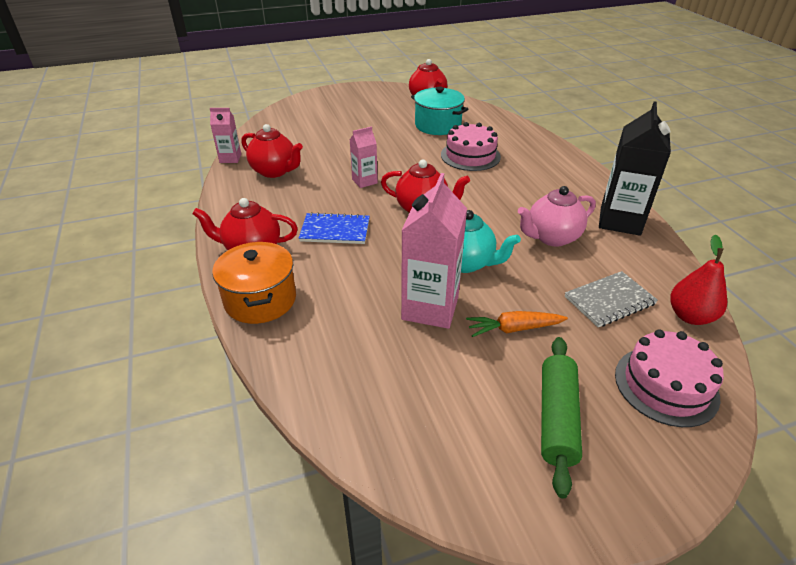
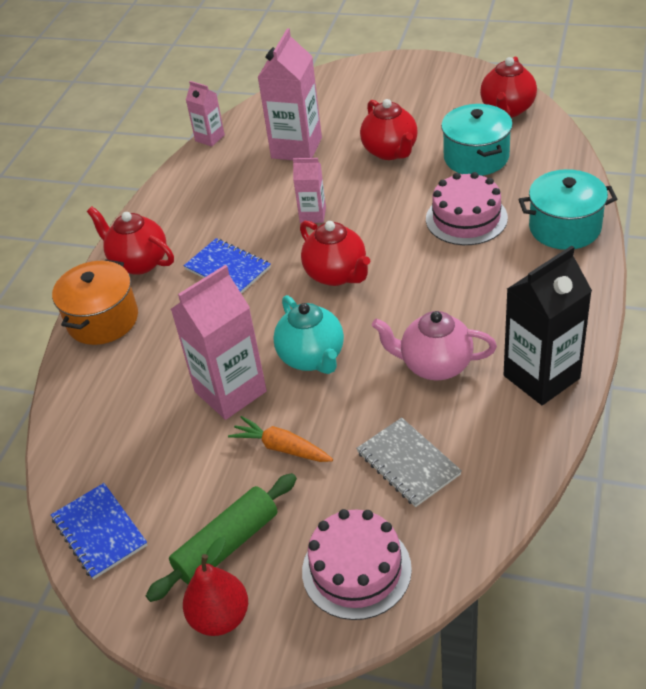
camera: 40 degrees right, 5 degrees up
red teapot [241,124,303,178] -> red teapot moved to [360,99,418,160]
grey notebook [565,271,658,327] -> grey notebook turned 45 degrees clockwise [356,417,462,507]
red pear [670,234,727,325] -> red pear moved to [183,537,248,636]
none -> blue notebook [51,483,147,580]
none -> pink carton [257,29,322,160]
none -> turquoise pot [519,169,617,250]

